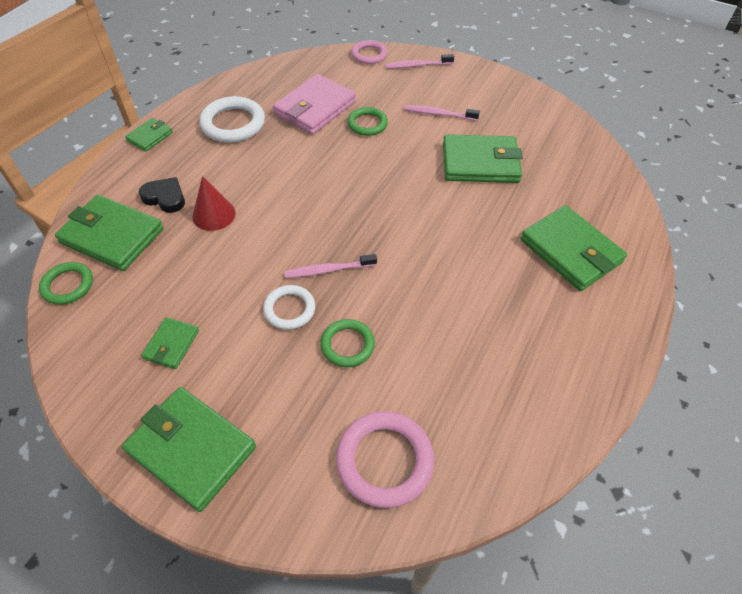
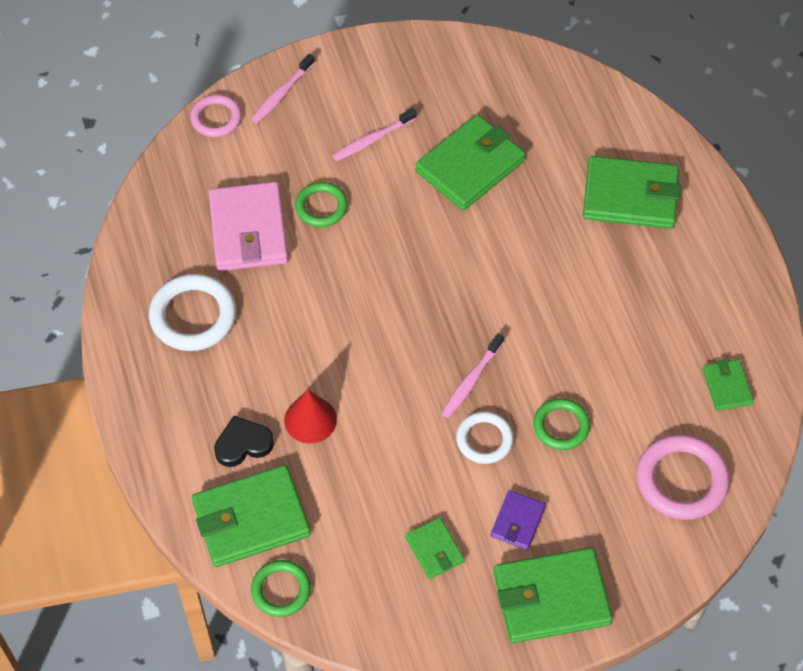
camera: 45 degrees left, 5 degrees up
green wallet [125,118,173,152] -> green wallet moved to [703,359,754,411]
none -> purple wallet [491,490,546,550]

